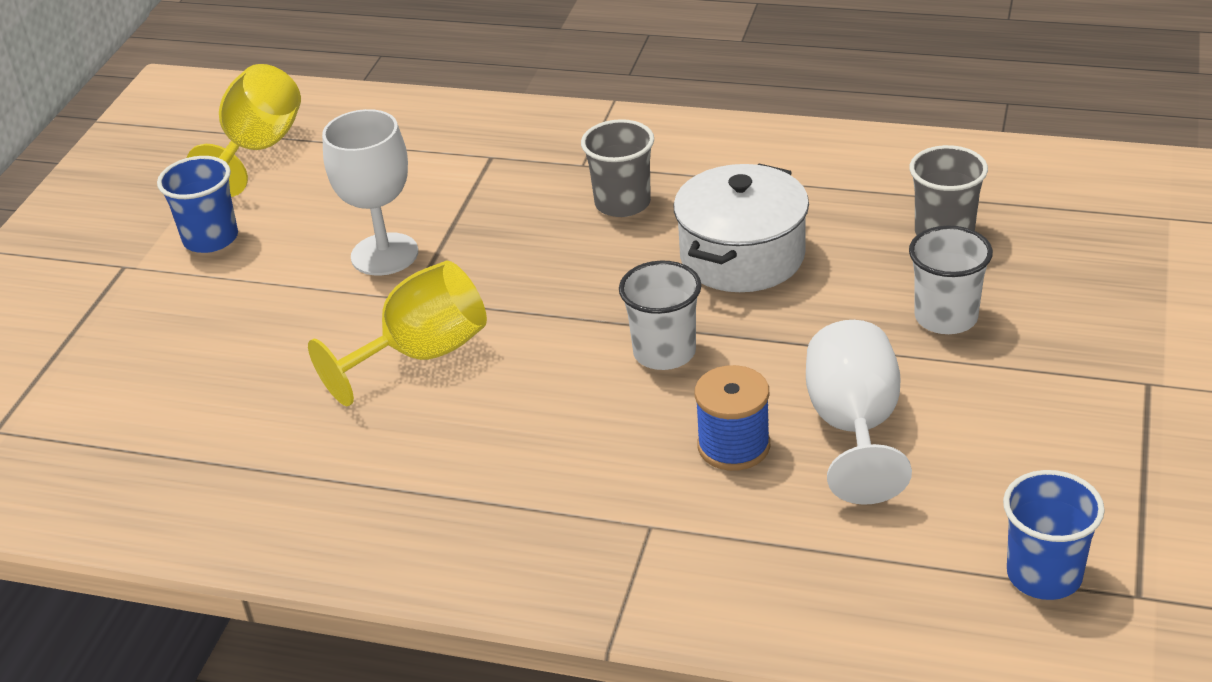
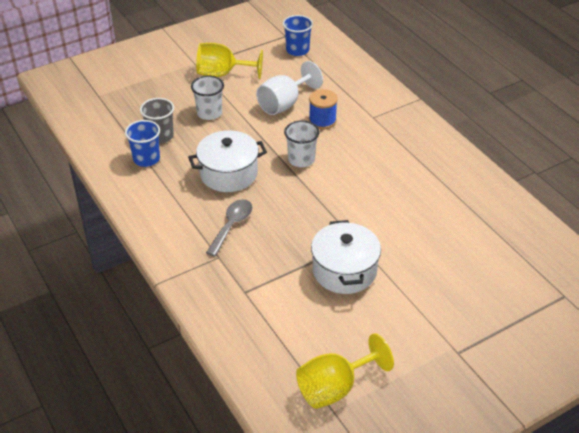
camera: 140 degrees left, 5 degrees up
blue cup [157,156,238,253] -> blue cup moved to [125,120,160,167]
yellow goblet [308,261,487,406] -> yellow goblet moved to [196,43,263,79]
white goblet [322,109,418,276] -> white pot [311,220,381,294]
grey cup [581,119,654,217] -> grey spoon [206,199,252,257]

